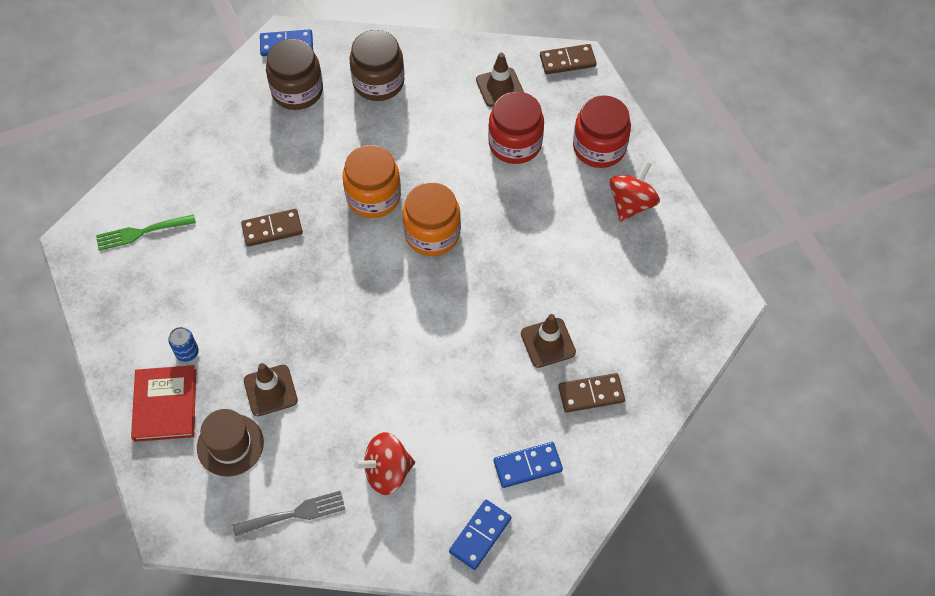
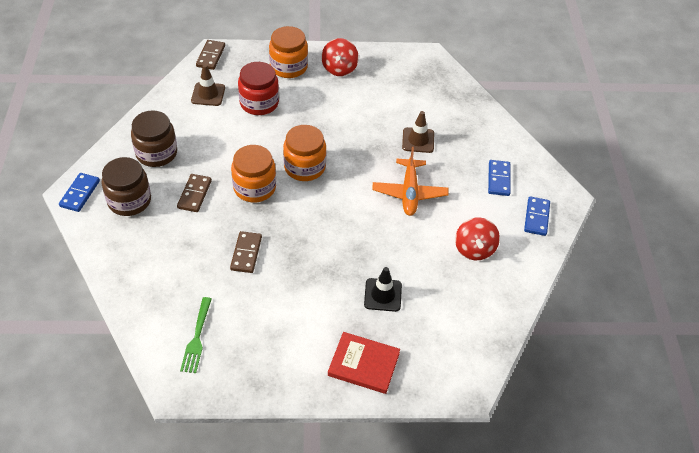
camera: 70 degrees left, 10 degrees down
blue can [168,327,199,362] -> none
brown hat [197,409,264,477] -> none
grey fork [233,491,345,536] -> none
brown traffic cone [244,363,298,416] -> black traffic cone [364,267,402,312]
blue domino [449,500,511,570] -> blue domino turned 45 degrees clockwise [524,196,550,236]
brown domino [558,373,625,413] -> brown domino moved to [177,174,212,212]
red jar [573,95,631,168] -> orange jar [269,26,308,78]
red spinning top [609,161,660,222] -> red spinning top turned 135 degrees counterclockwise [322,38,359,76]
none -> orange plane [372,147,448,216]

